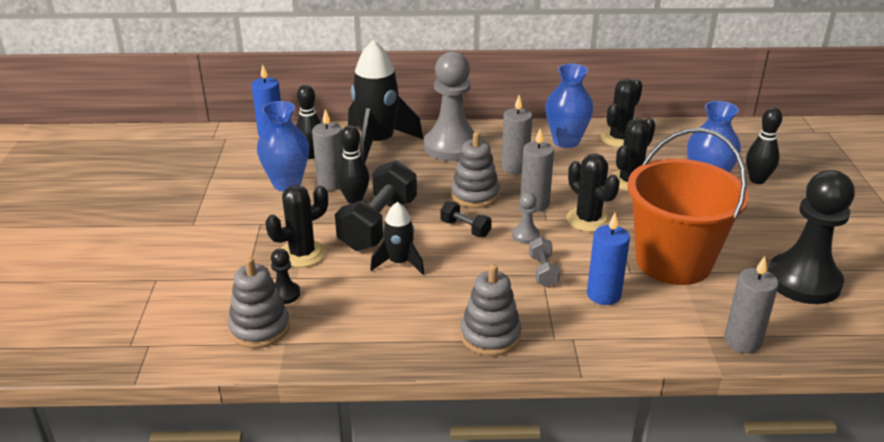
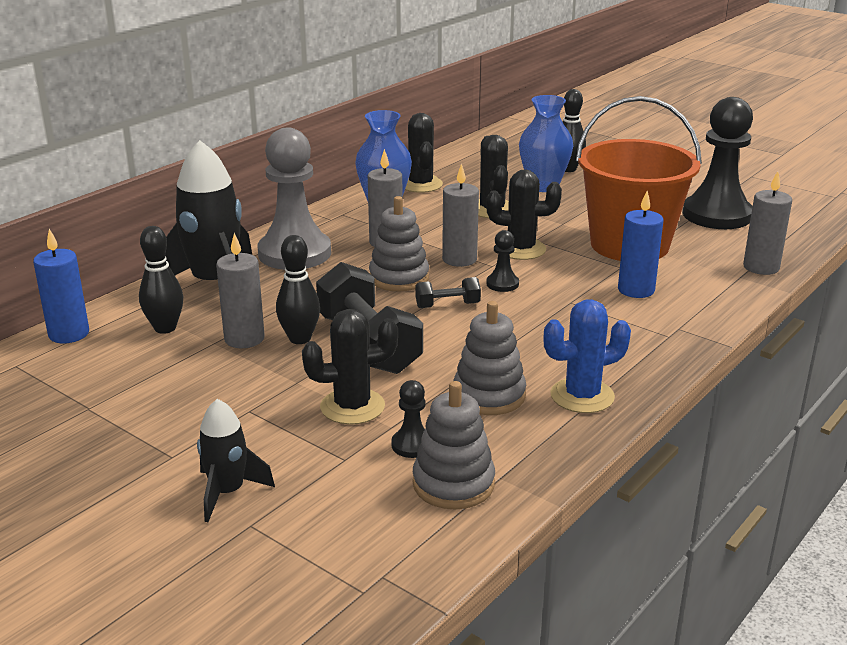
camera: 50 degrees left, 5 degrees down
blue vase [257,101,309,191] -> none
black cactus [265,185,328,268] -> black cactus turned 75 degrees clockwise [302,309,398,425]
black rocket [370,202,424,275] -> black rocket moved to [197,399,275,522]
grey stacking toy [460,264,521,356] -> grey stacking toy moved to [453,301,526,415]
grey pawn [512,193,540,244] -> black pawn [486,230,519,292]
grey dumbbell [529,237,560,287] -> none
none -> blue cactus [543,299,631,413]

